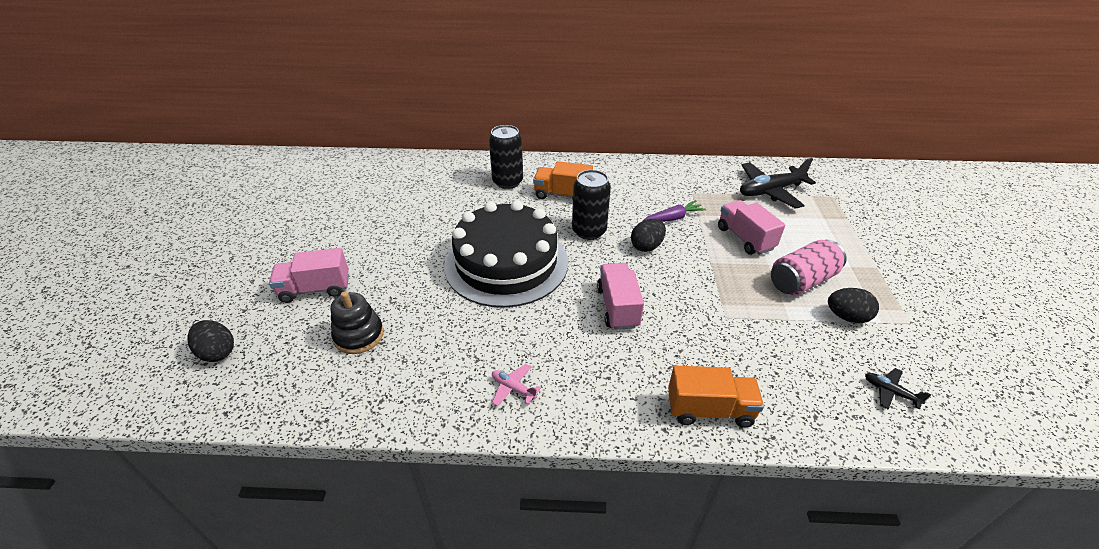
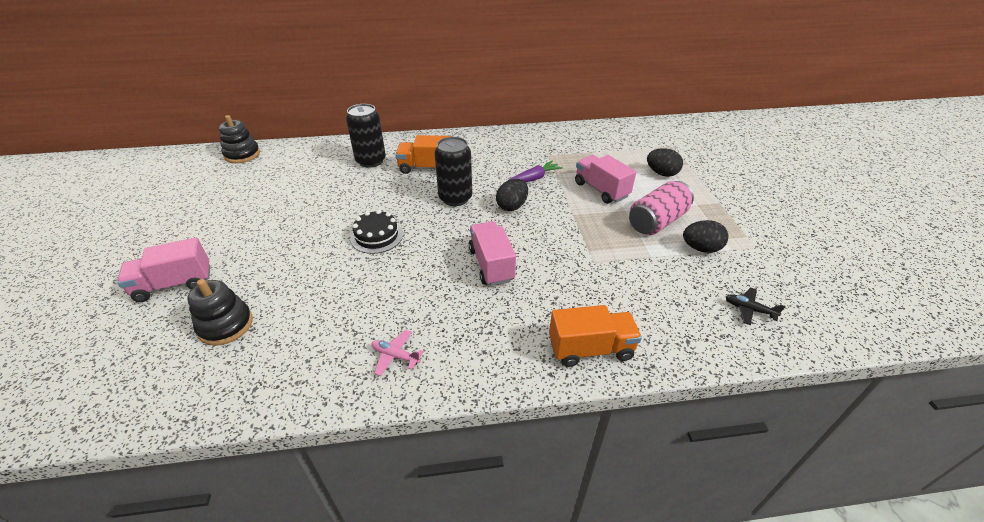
camera: 10 degrees left, 0 degrees up
black egg [187,320,234,362] -> black egg moved to [647,148,683,177]
black cake [444,200,568,308] -> black cake [350,210,403,254], size x0.42
black plane [740,158,816,209] -> none
none -> black stacking toy [219,115,260,163]

